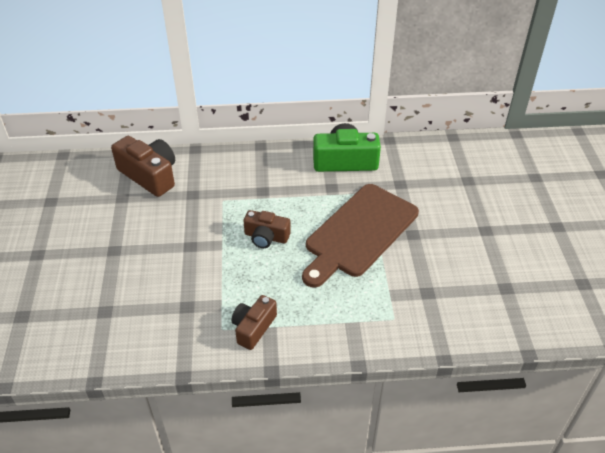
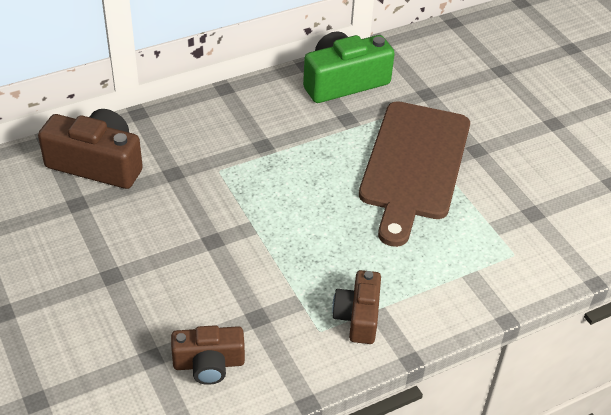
camera: 25 degrees left, 0 degrees up
brown camera [244,210,291,248] -> brown camera moved to [171,325,245,385]

